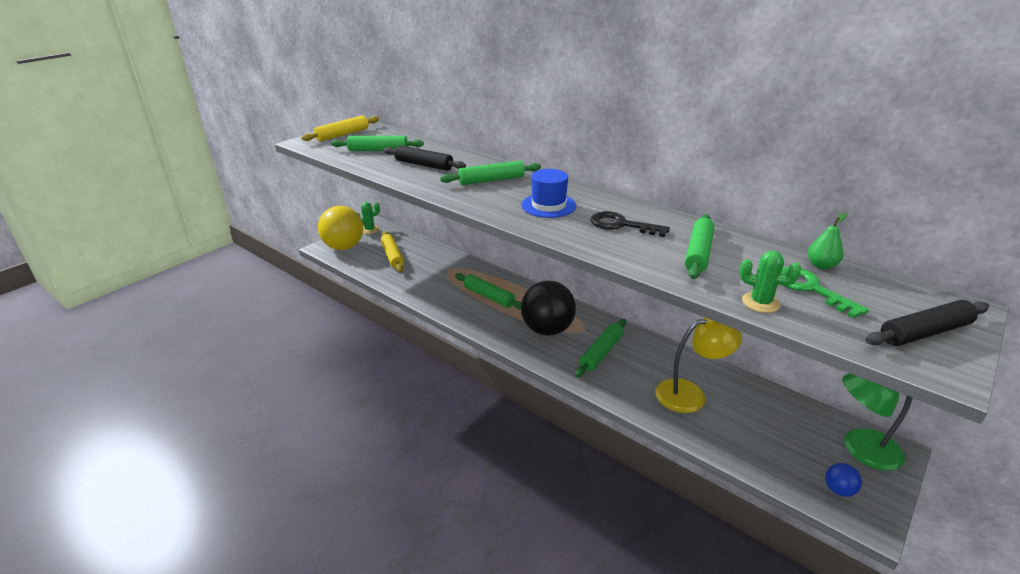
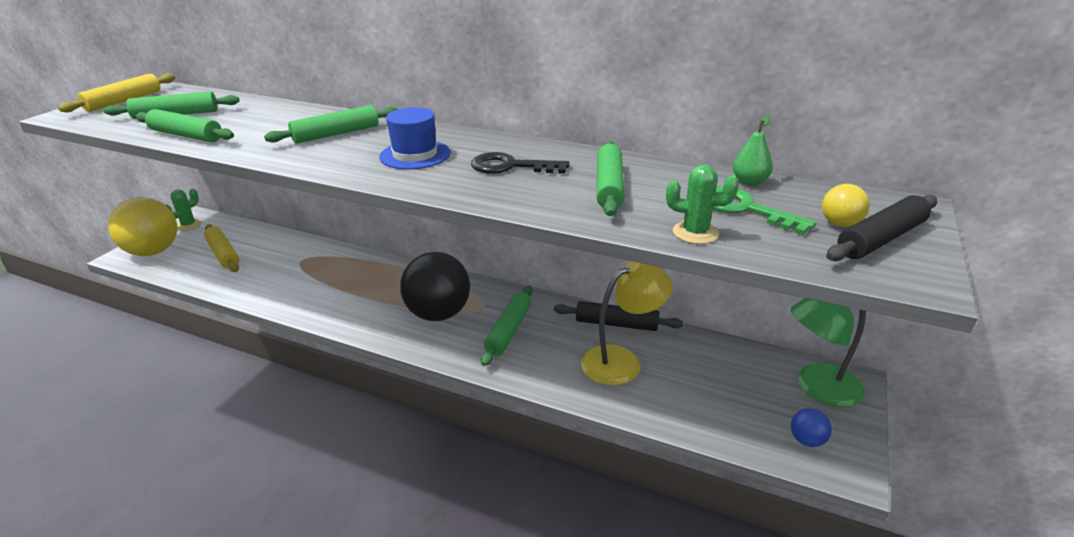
camera: 15 degrees left, 0 degrees up
black rolling pin [383,145,466,171] -> black rolling pin moved to [554,301,683,331]
green rolling pin [455,273,522,310] -> green rolling pin moved to [136,109,234,142]
none -> yellow ball [822,184,870,227]

